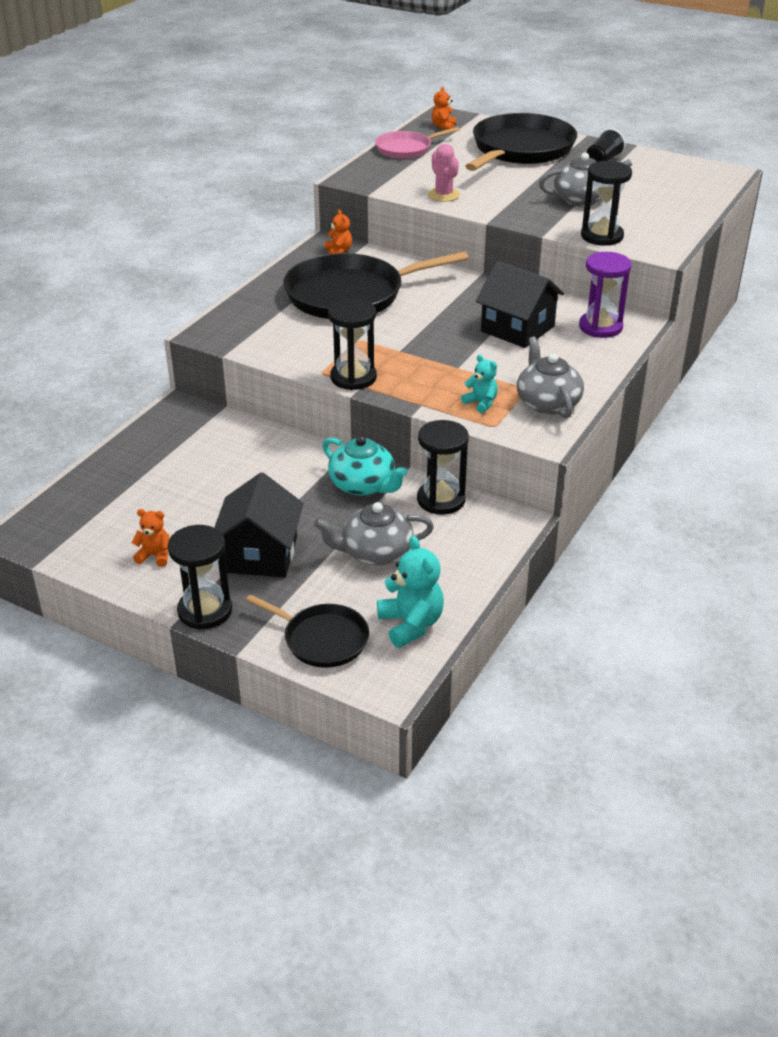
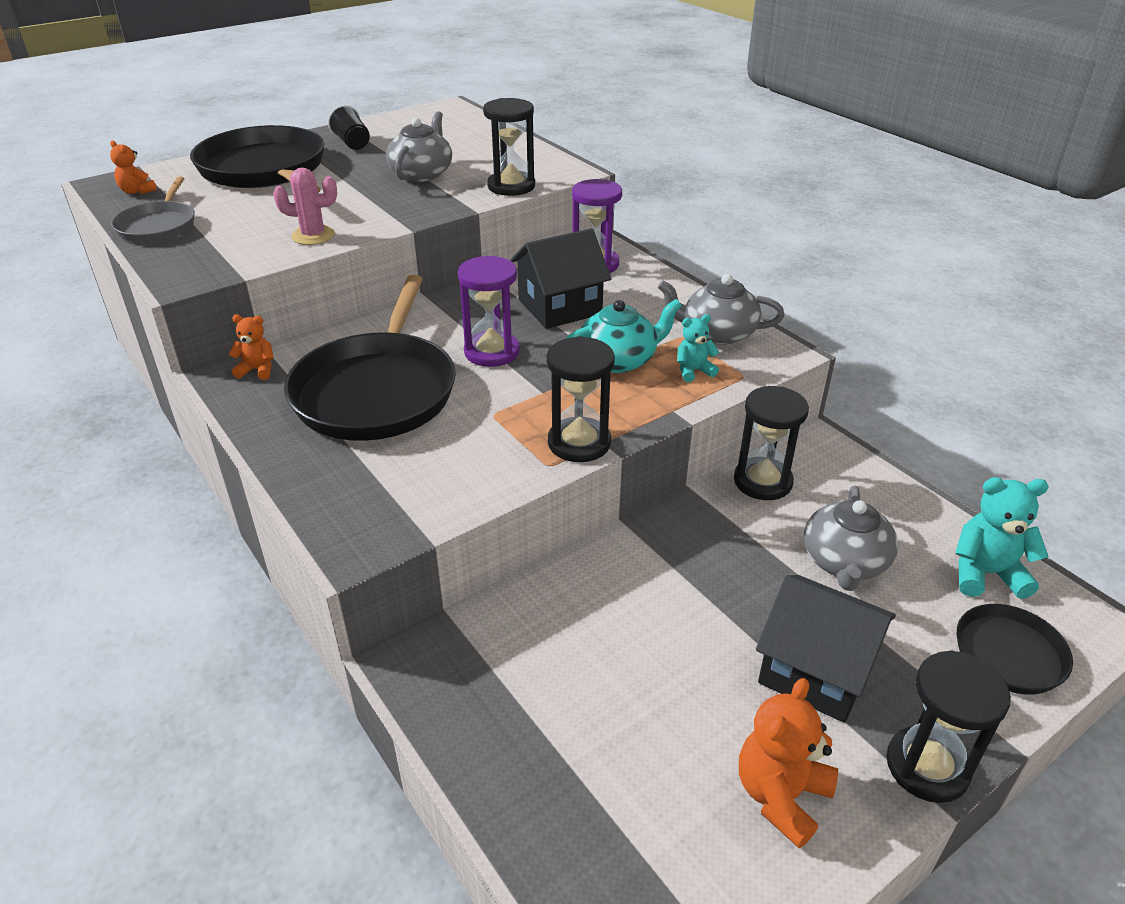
camera: 65 degrees left, 0 degrees up
orange teddy bear [131,509,170,567] -> orange teddy bear [739,678,838,848], size x1.68
turquoise teapot [322,436,408,496] -> turquoise teapot moved to [565,299,682,373]
pink pan [375,127,460,159] -> grey pan [111,177,195,243]
none -> purple hourglass [458,256,520,367]

